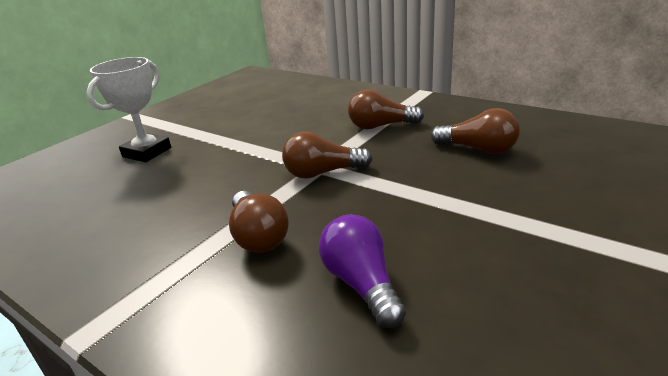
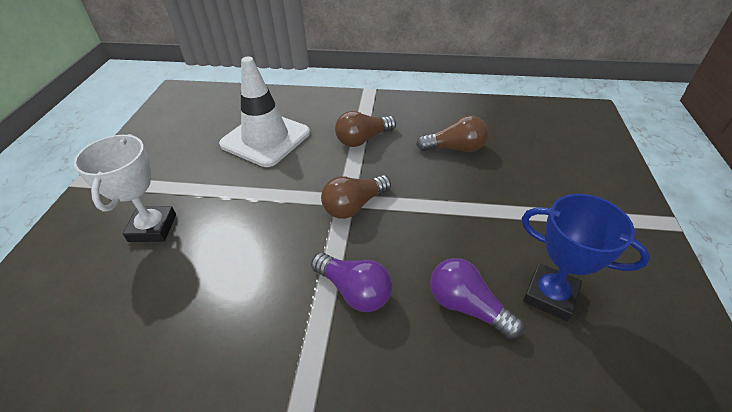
camera: 30 degrees left, 15 degrees up
brown light bulb [229,191,289,252] -> purple light bulb [311,252,392,312]
none -> white traffic cone [219,57,310,167]
none -> blue trophy [521,194,650,321]

